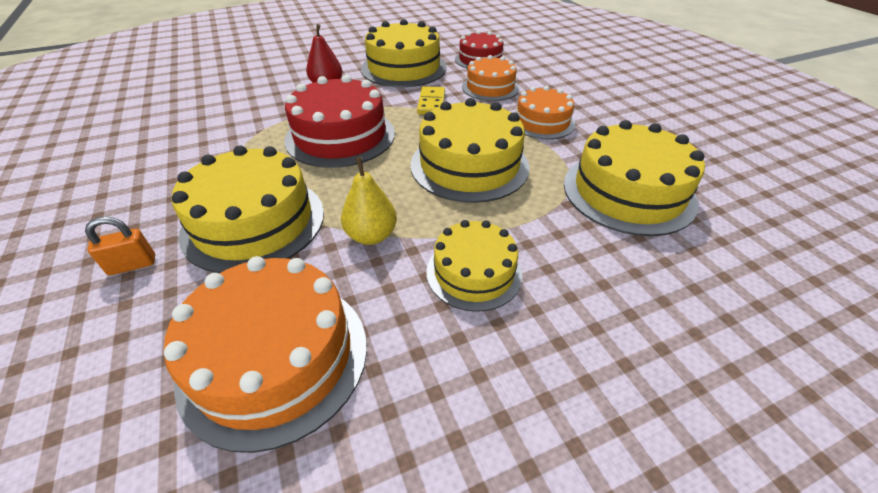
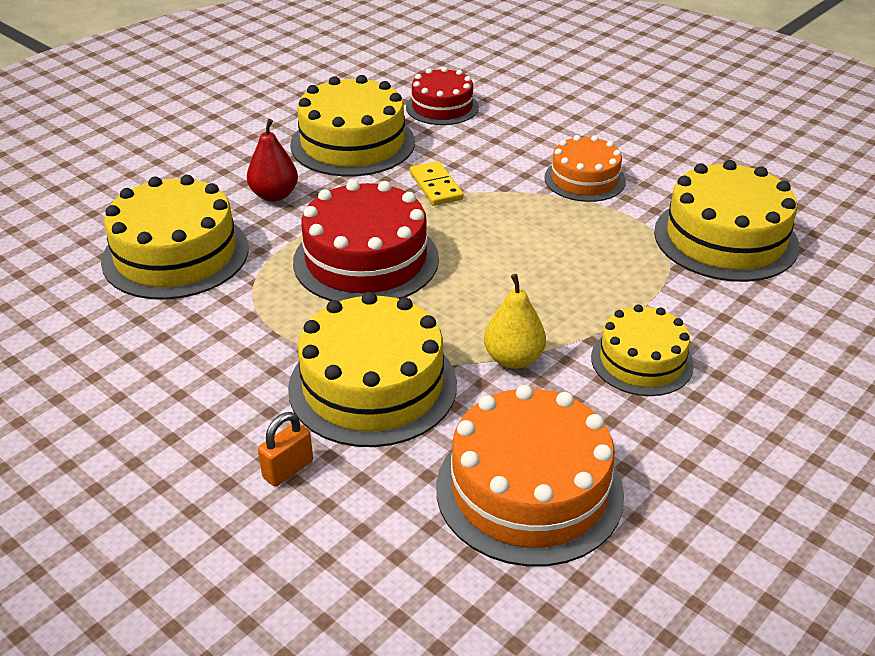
camera: 25 degrees left, 5 degrees down
yellow cake [410,98,530,203] -> yellow cake moved to [101,175,249,300]
orange cake [462,55,519,101] -> none

